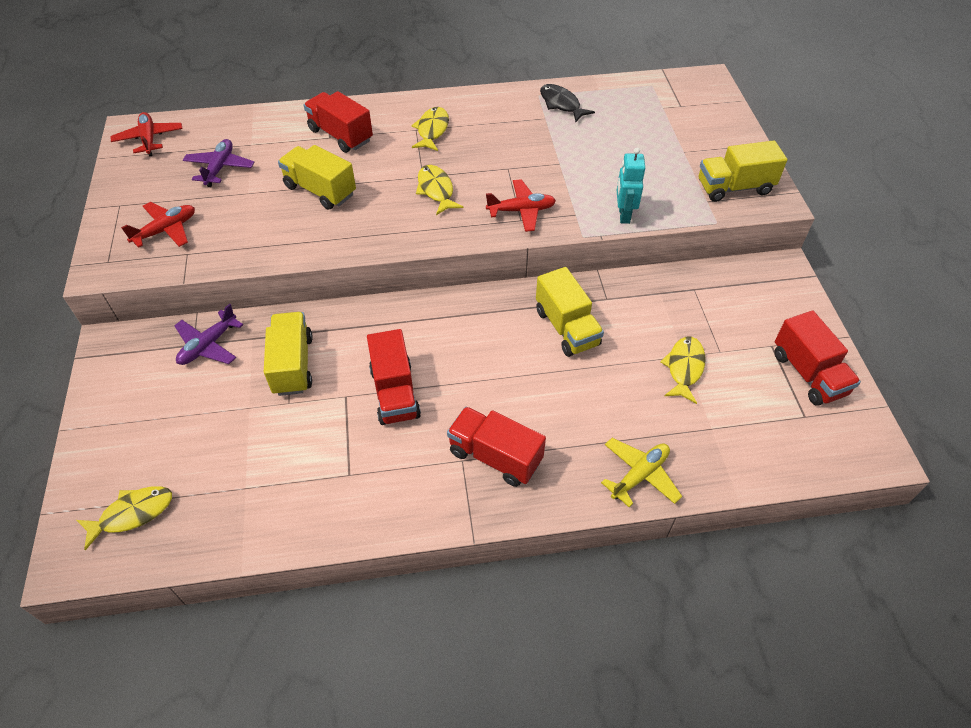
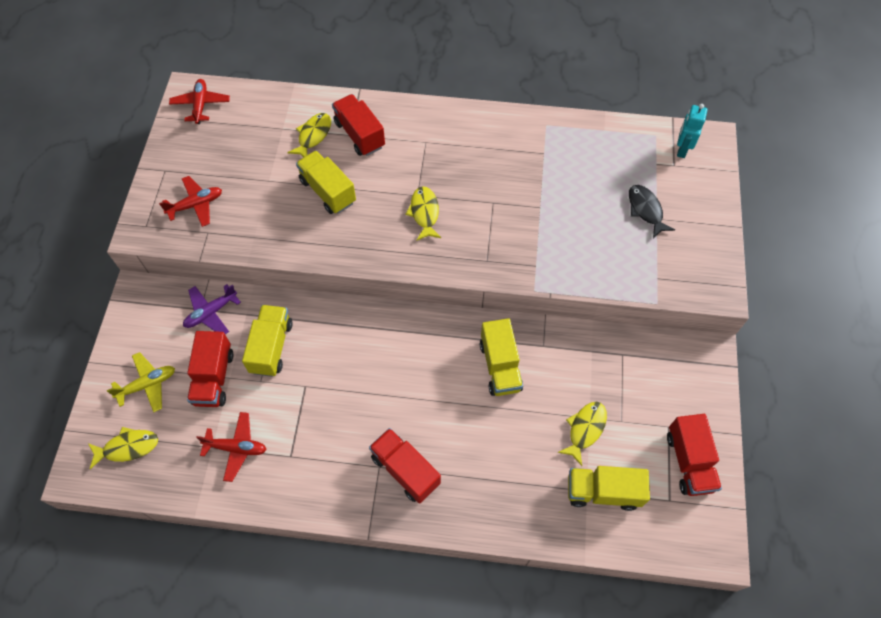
camera: 15 degrees right, 10 degrees up
purple plane [183,139,254,187] -> none
red truck [367,329,421,425] -> red truck moved to [187,331,233,407]
yellow fish [411,107,449,151] -> yellow fish moved to [287,113,331,157]
red plane [486,179,556,232] -> red plane moved to [196,412,267,482]
black fish [540,84,595,122] -> black fish moved to [629,185,675,238]
yellow plane [601,438,682,507] -> yellow plane moved to [107,352,175,412]
turquoise robot [617,148,645,224] -> turquoise robot moved to [677,104,707,158]
yellow truck [699,140,787,202] -> yellow truck moved to [568,466,650,511]

